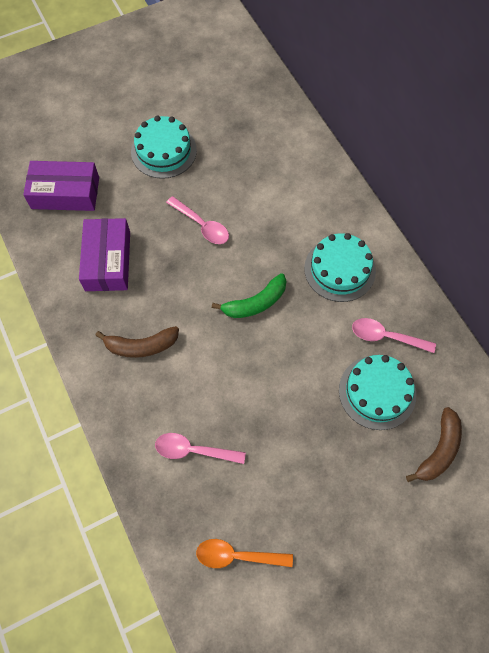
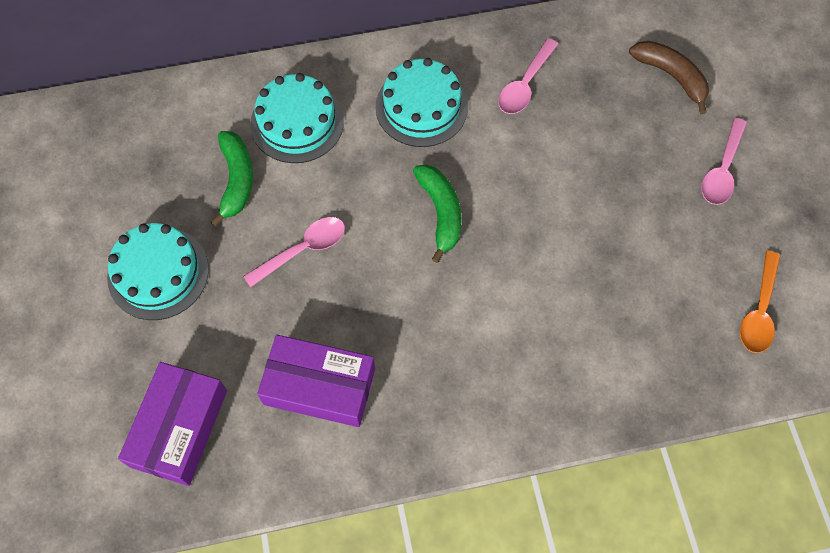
camera: 75 degrees left, 0 degrees up
brown banana [95,326,179,358] -> none
pink spoon [155,433,246,464] -> pink spoon moved to [701,118,747,205]
turquoise cake [339,355,416,430] -> turquoise cake moved to [250,73,344,163]
none -> green banana [211,131,253,227]

